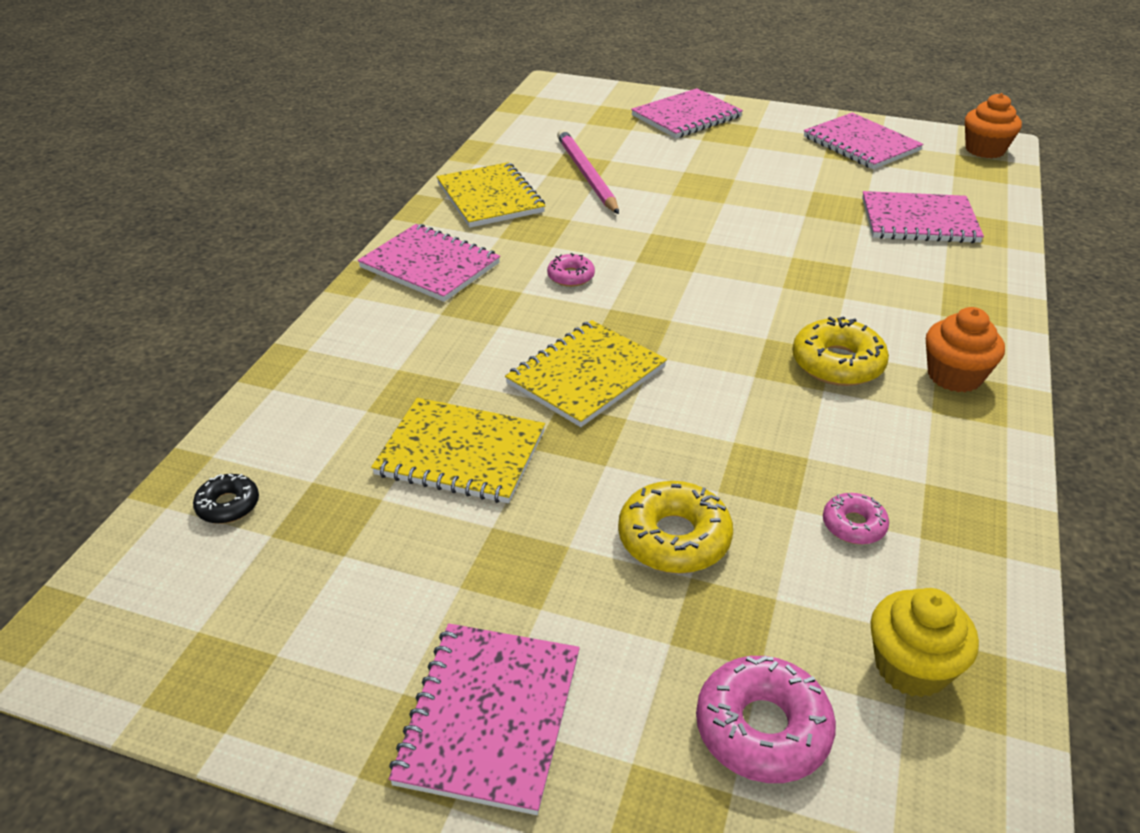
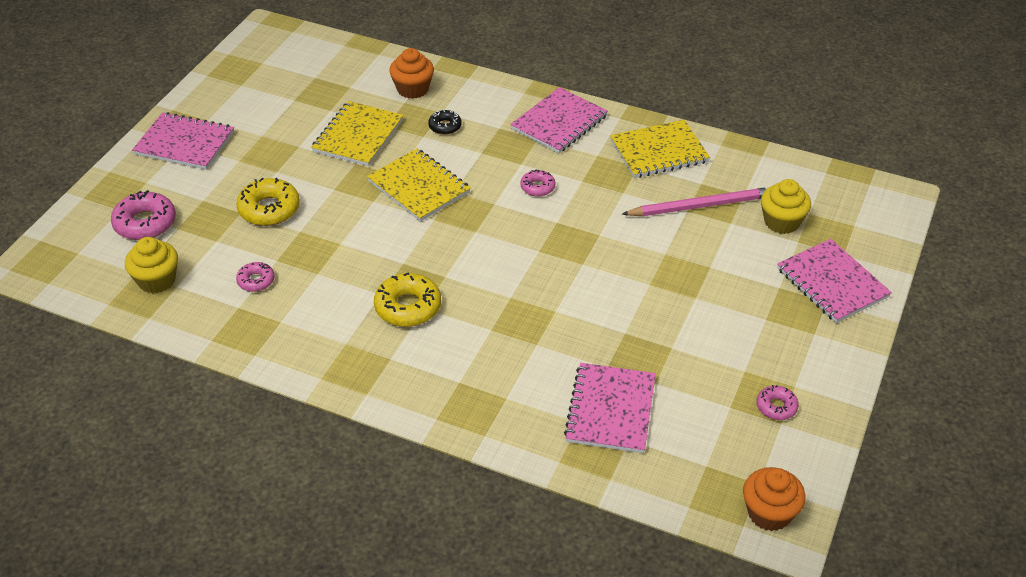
camera: 95 degrees right, 5 degrees up
black donut [193,474,259,524] -> black donut moved to [428,110,462,135]
pink notebook [804,113,923,169] -> pink donut [757,385,799,420]
orange cupcake [926,307,1005,392] -> orange cupcake moved to [389,48,434,99]
none -> yellow cupcake [761,179,811,234]

